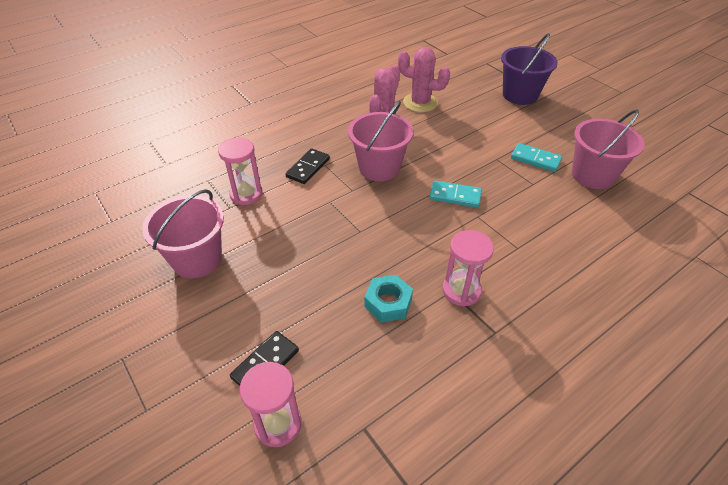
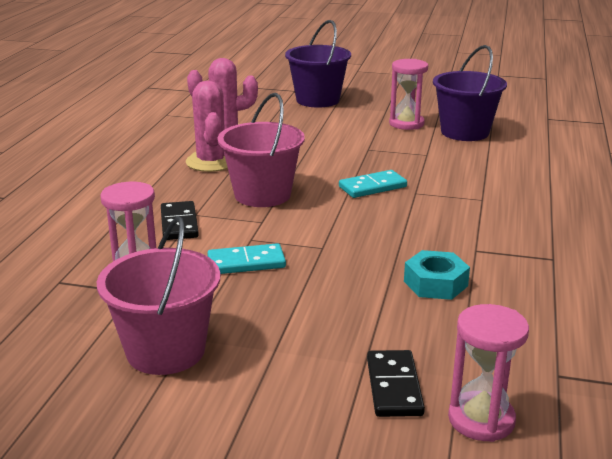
camera: 40 degrees left, 20 degrees down
pink hourglass [442,230,494,306] -> pink hourglass moved to [389,59,428,130]
turquoise domino [511,143,562,172] -> turquoise domino moved to [207,243,286,274]
pink bucket [572,110,645,189] -> purple bucket [433,45,507,141]

